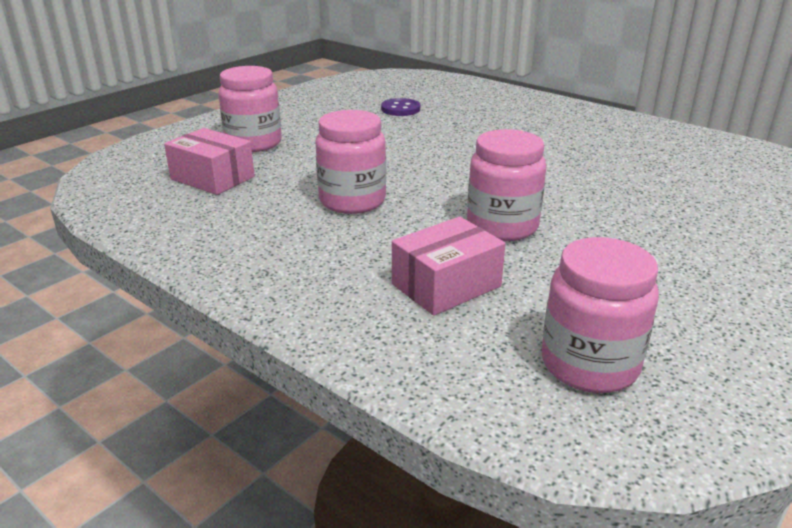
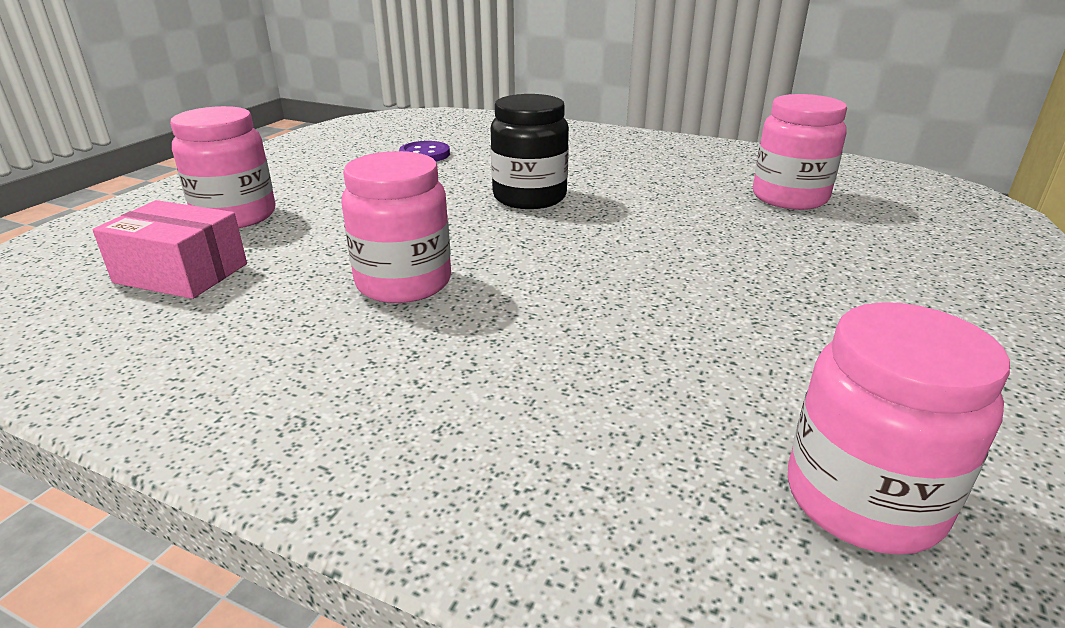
camera: 15 degrees left, 0 degrees up
pink box [392,217,505,316] -> none
pink jar [467,129,546,241] -> pink jar moved to [753,94,847,210]
none -> black jar [490,94,569,209]

